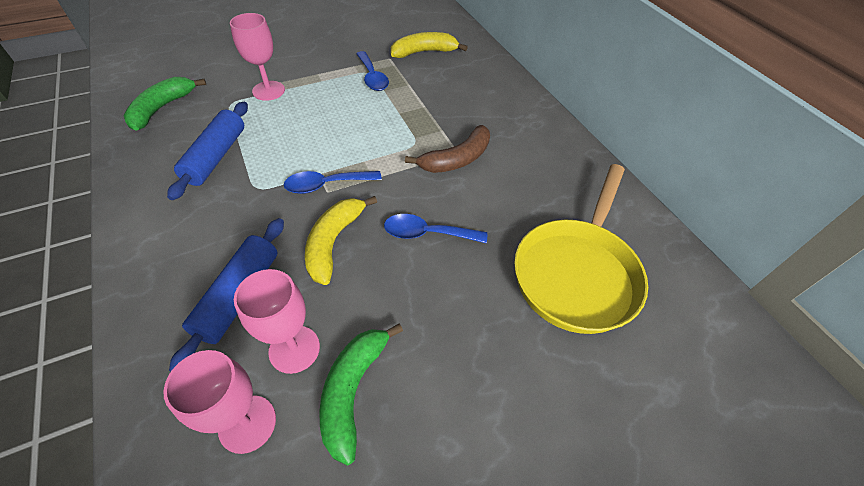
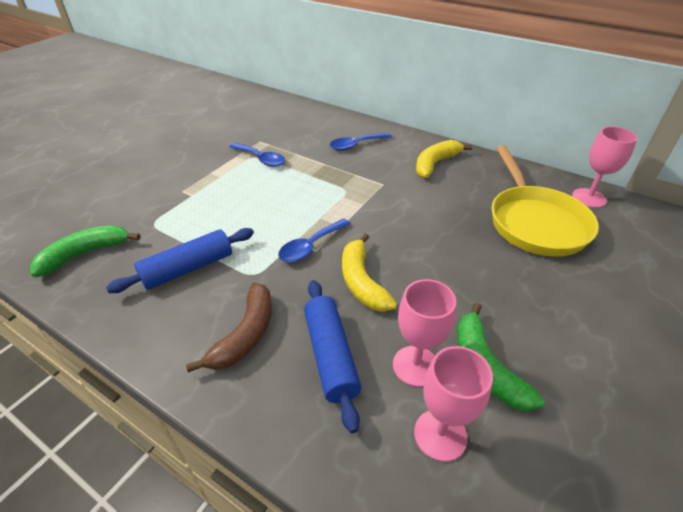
camera: 30 degrees left, 10 degrees down
green banana [124,77,206,131] -> green banana turned 60 degrees clockwise [30,225,140,277]
blue rolling pin [167,102,248,200] -> blue rolling pin turned 75 degrees clockwise [106,228,254,293]
pink goblet [230,13,285,101] -> pink goblet moved to [572,126,637,208]
blue spoon [384,214,487,243] -> blue spoon moved to [330,133,392,151]
yellow banana [391,32,468,58] -> yellow banana moved to [416,140,472,178]
brown banana [405,125,490,173] -> brown banana moved to [186,282,272,373]

